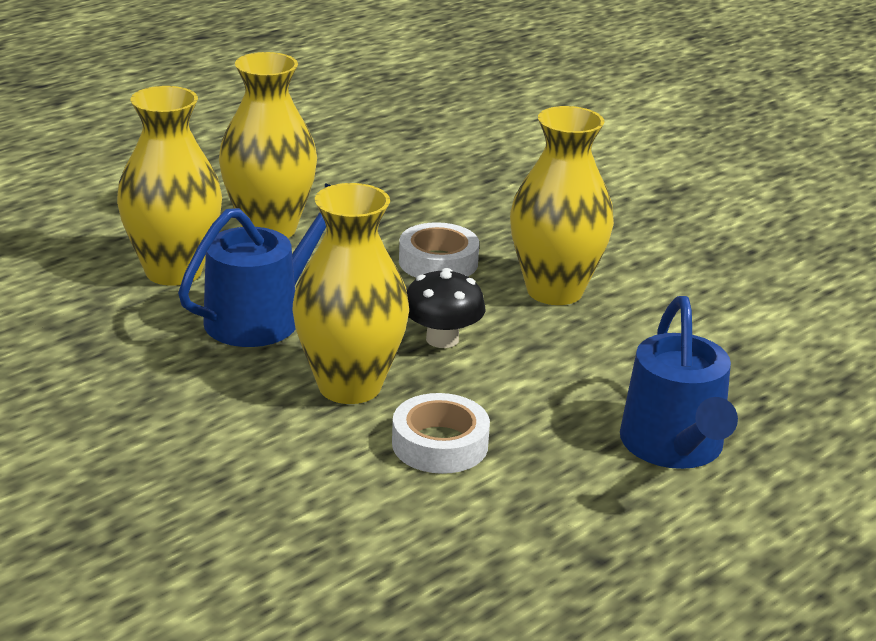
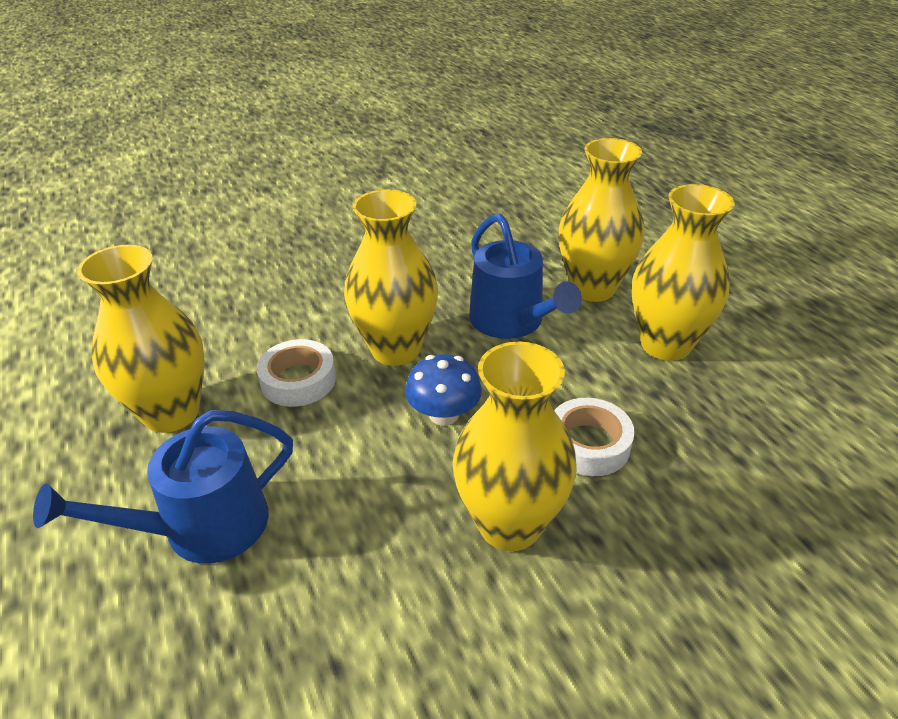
camera: 110 degrees right, 10 degrees up
black mushroom [407,268,485,348] -> blue mushroom [405,354,482,426]
blue watering can [620,296,738,469] -> blue watering can turned 45 degrees counterclockwise [33,410,293,564]
none -> yellow vase [77,245,205,433]

